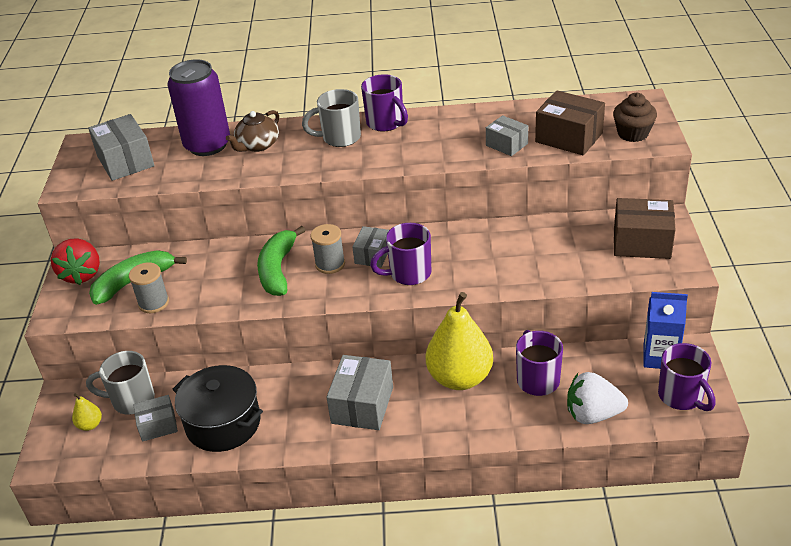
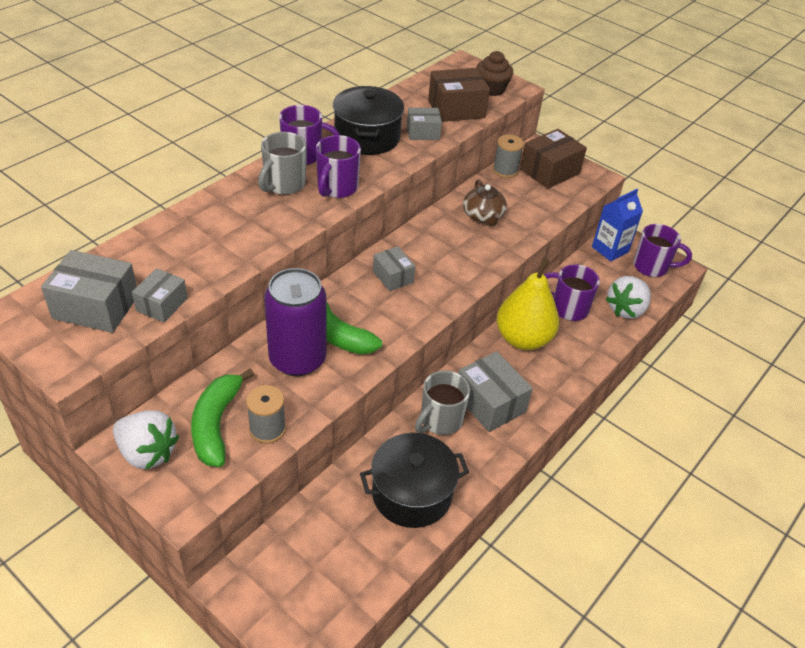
camera: 55 degrees left, 5 degrees up
red strawberry [51,239,100,285] -> white strawberry [113,410,179,470]
yellow pear [72,393,102,431] -> none
grey mug [86,351,155,415] -> grey mug moved to [415,370,470,435]
grey box [133,395,178,442] -> grey box moved to [132,268,188,323]
purple can [168,59,230,156] -> purple can moved to [264,268,326,376]
brown teapot [226,110,279,152] -> brown teapot moved to [463,179,507,226]
grey spool [310,224,345,274] -> grey spool moved to [493,134,524,178]
purple mug [370,223,431,285] -> purple mug moved to [316,135,361,198]
none -> black pot [333,86,404,155]

